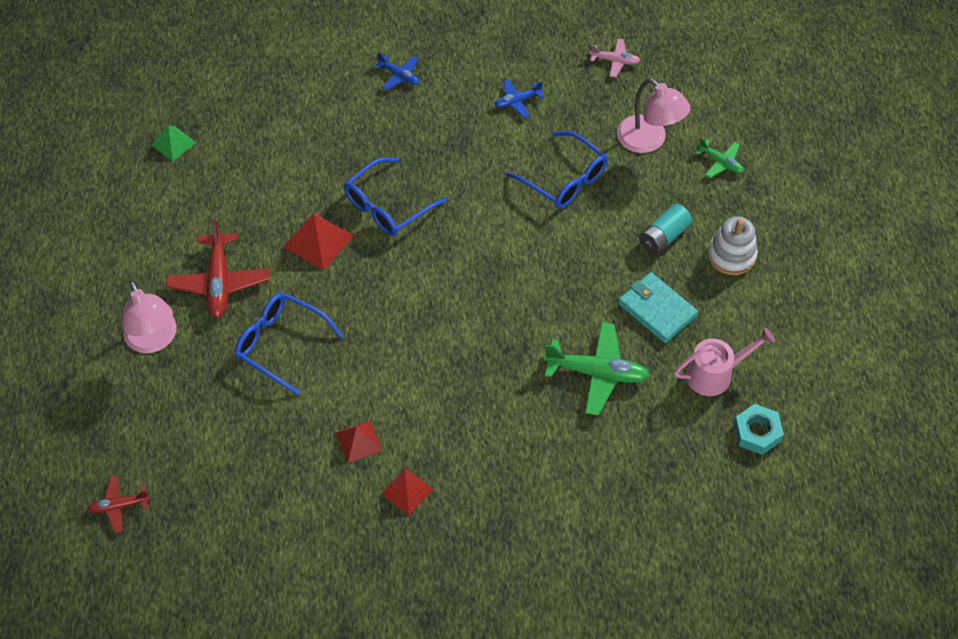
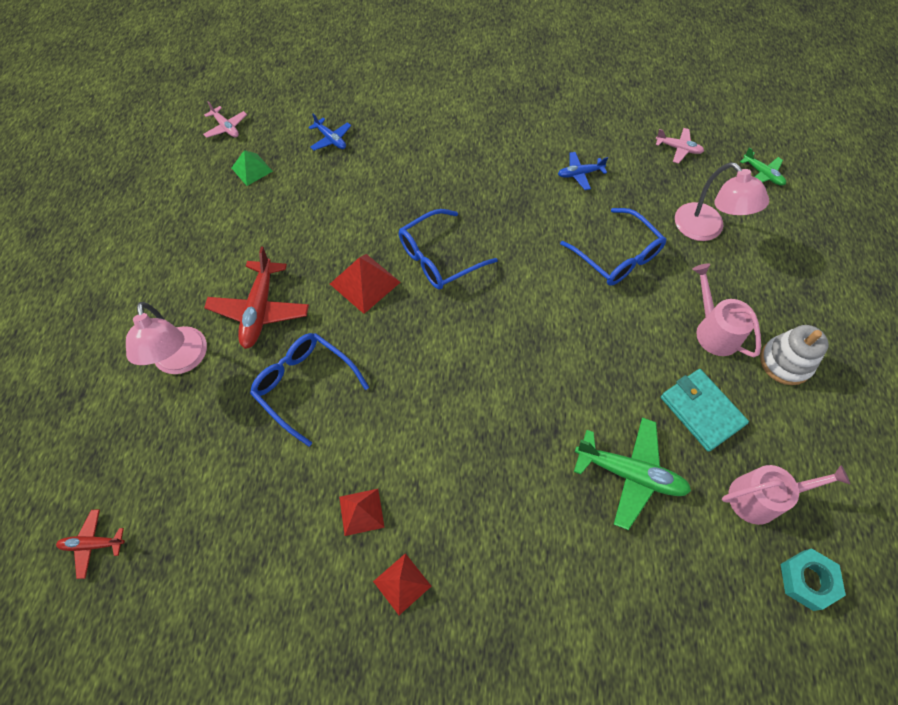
camera: 10 degrees right, 5 degrees up
blue plane [374,52,419,90] -> blue plane moved to [308,114,351,151]
turquoise battery [639,204,692,254] -> pink watering can [692,264,761,357]
green plane [695,138,744,178] -> green plane moved to [740,147,786,186]
none -> pink plane [203,101,247,138]

